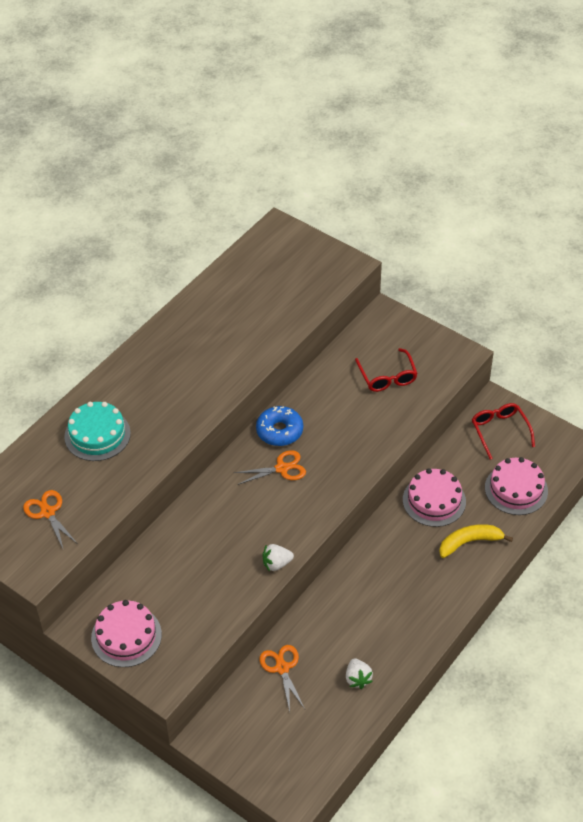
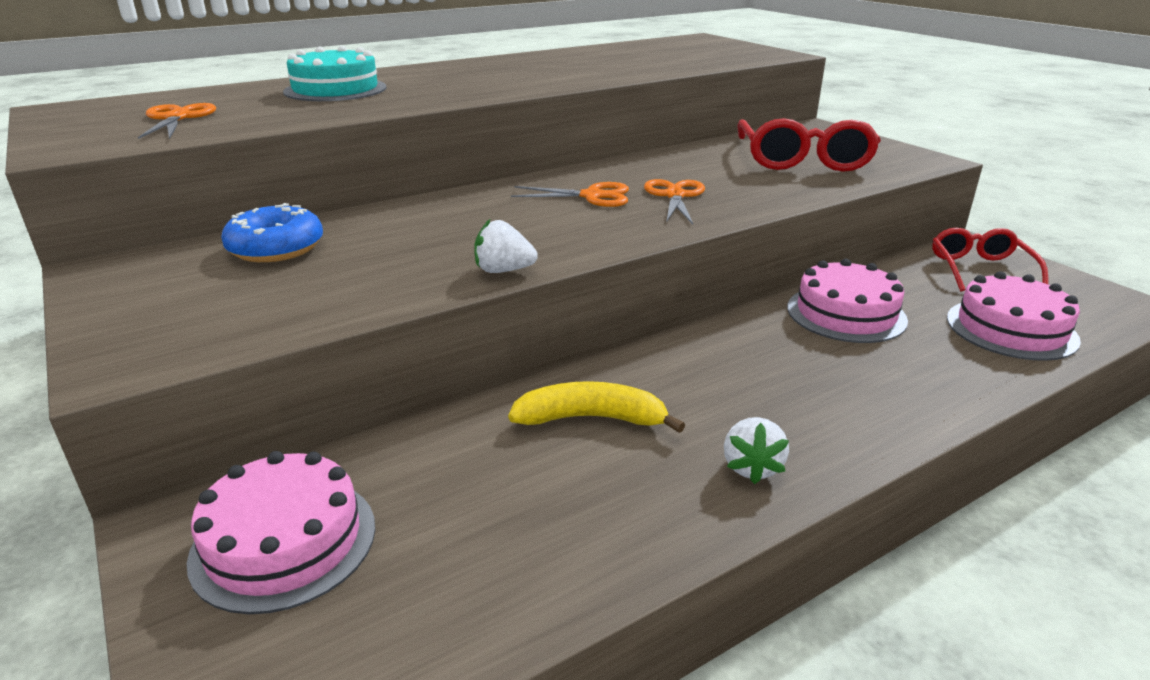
camera: 20 degrees right, 20 degrees down
pink cake [91,600,162,667] -> pink cake moved to [187,451,375,614]
blue donut [256,406,303,446] -> blue donut moved to [221,203,323,262]
orange scissors [259,645,305,711] -> orange scissors moved to [644,179,705,224]
white strawberry [346,658,373,689] -> white strawberry moved to [724,417,789,484]
red glasses [355,348,418,392] -> red glasses [737,118,881,172], size x1.52
yellow banana [439,524,513,558] -> yellow banana moved to [508,381,685,433]

